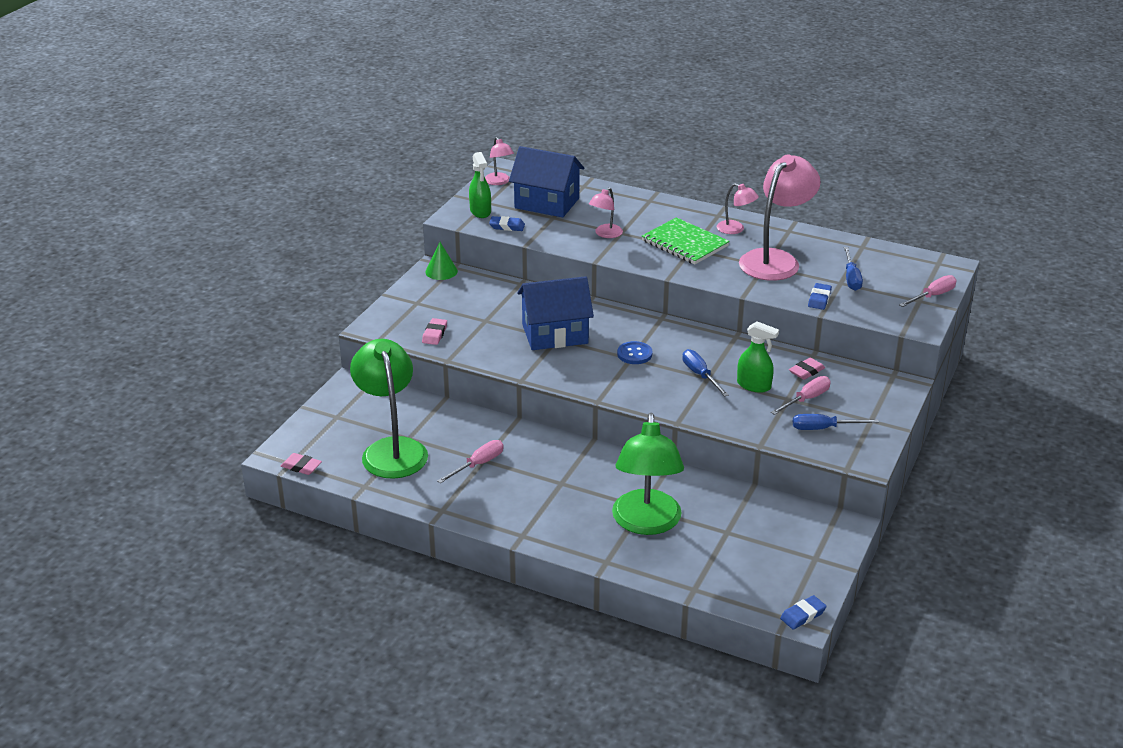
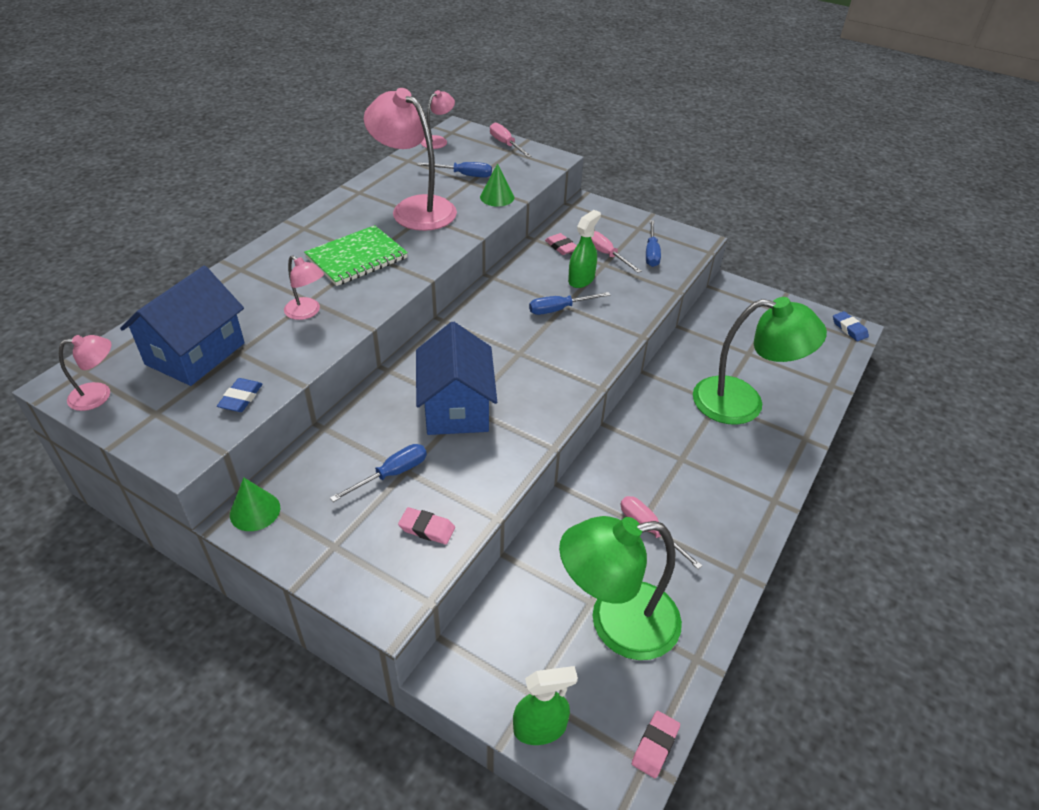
camera: 85 degrees left, 10 degrees up
green spray bottle [469,152,491,218] -> green spray bottle moved to [513,666,578,745]
blue button [617,341,652,364] -> none
pink lamp [717,183,759,234] -> pink lamp moved to [421,90,455,149]
blue eraser [808,283,832,310] -> green cone [480,163,514,206]
none -> blue screwdriver [330,444,427,502]

